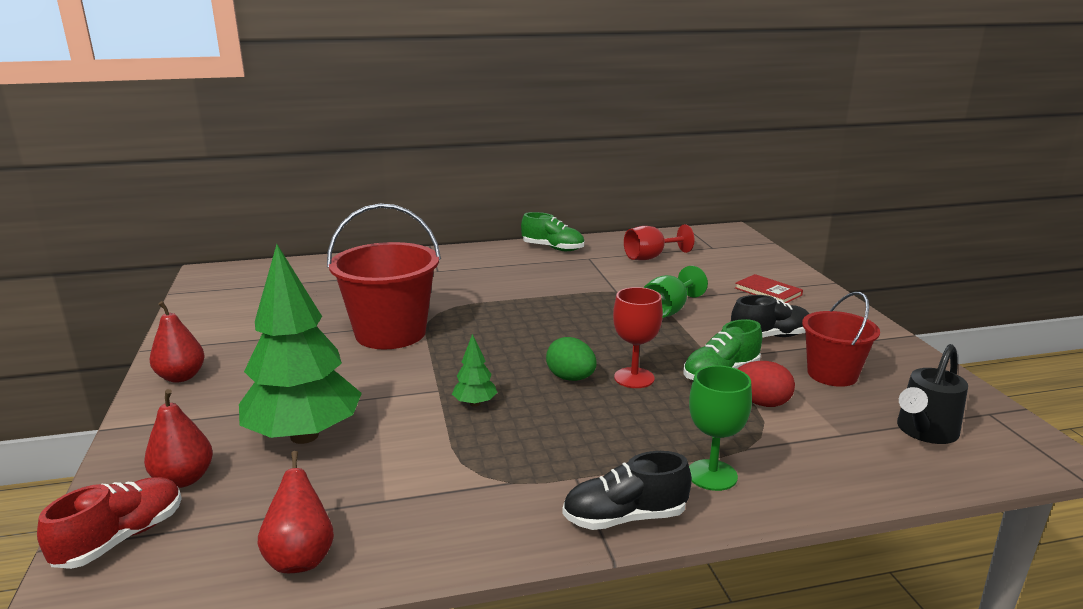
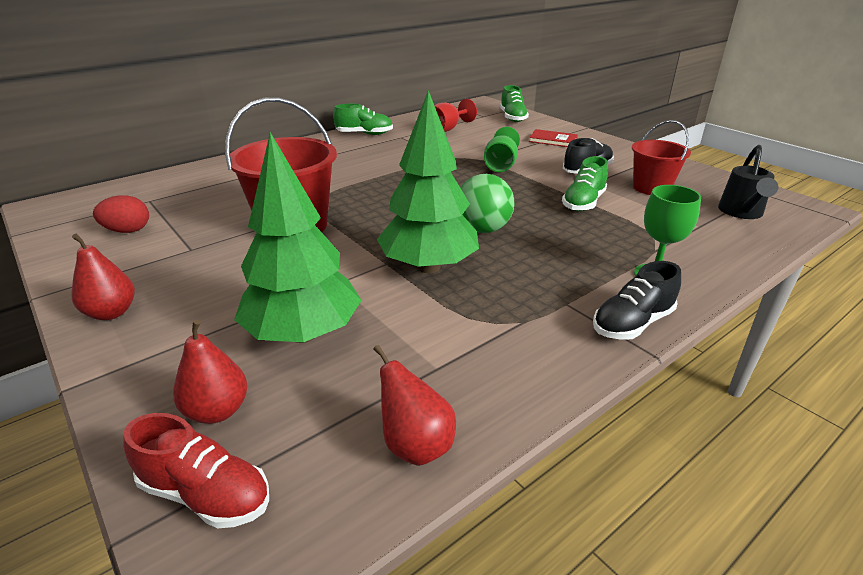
camera: 25 degrees left, 10 degrees up
red shoe [37,477,182,569] -> red shoe turned 105 degrees clockwise [123,413,269,528]
green tree [452,334,498,407] -> green tree [377,90,479,273], size x2.43
green egg [546,337,597,381] -> green ball [460,174,515,233]
red goblet [613,287,663,388] -> none
red egg [737,361,795,407] -> red egg moved to [93,195,149,233]
none -> green shoe [500,85,529,122]

